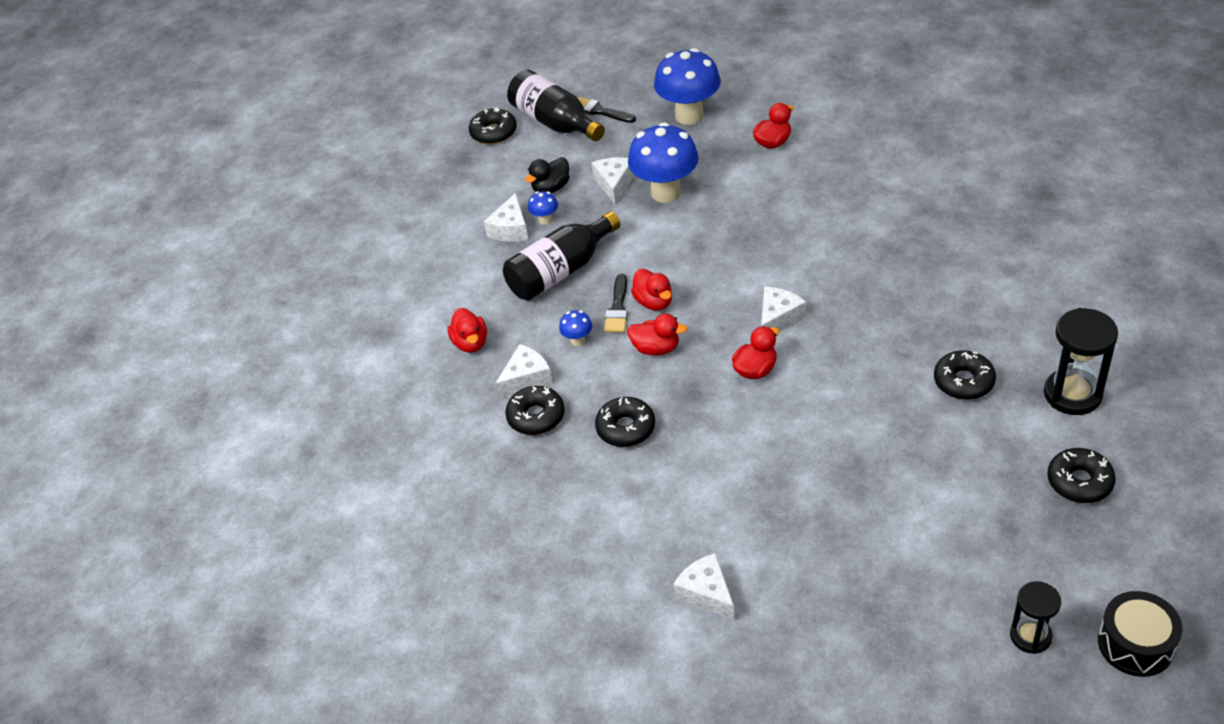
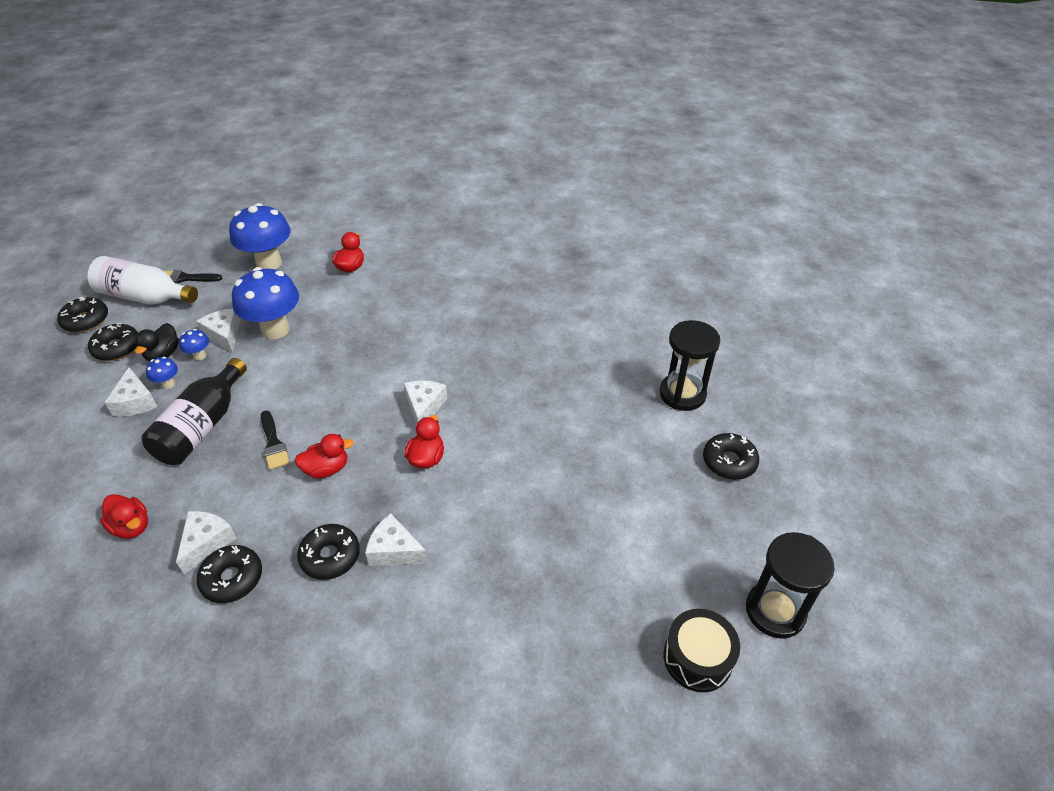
camera: 35 degrees left, 0 degrees up
black bottle [507,70,605,141] -> white bottle [87,256,198,305]
blue mushroom [559,310,592,346] -> blue mushroom moved to [179,329,209,361]
red duck [631,269,672,311] -> none
white cheese [673,553,735,620] -> white cheese moved to [365,513,428,566]
black donut [934,350,996,400] -> black donut moved to [88,323,138,361]
black hourglass [1010,581,1061,654] -> black hourglass [746,532,835,639], size x1.59
black drum [1098,591,1183,677] -> black drum moved to [664,609,740,692]

